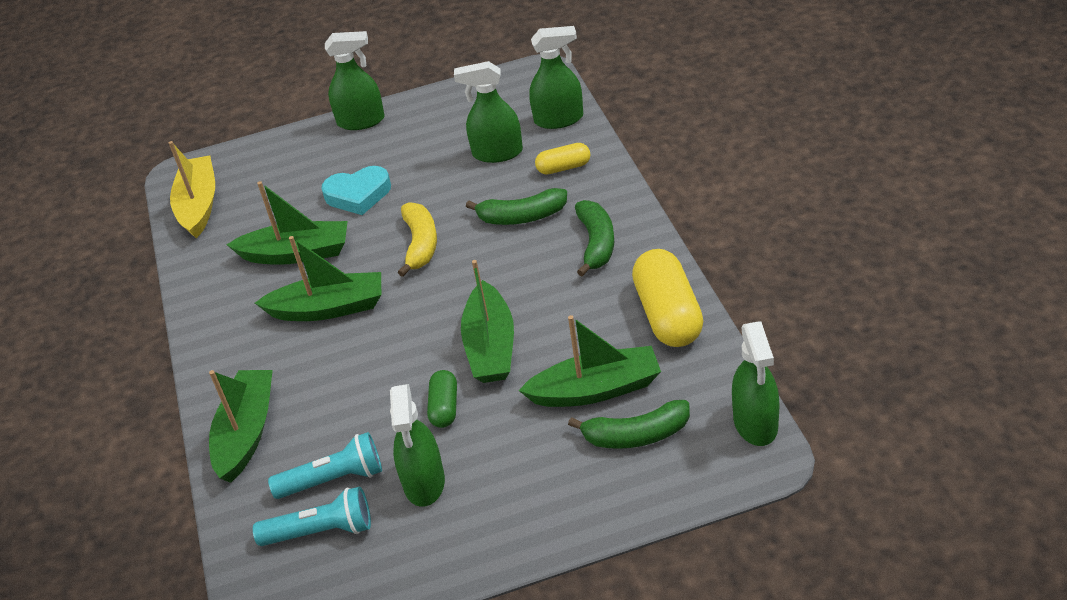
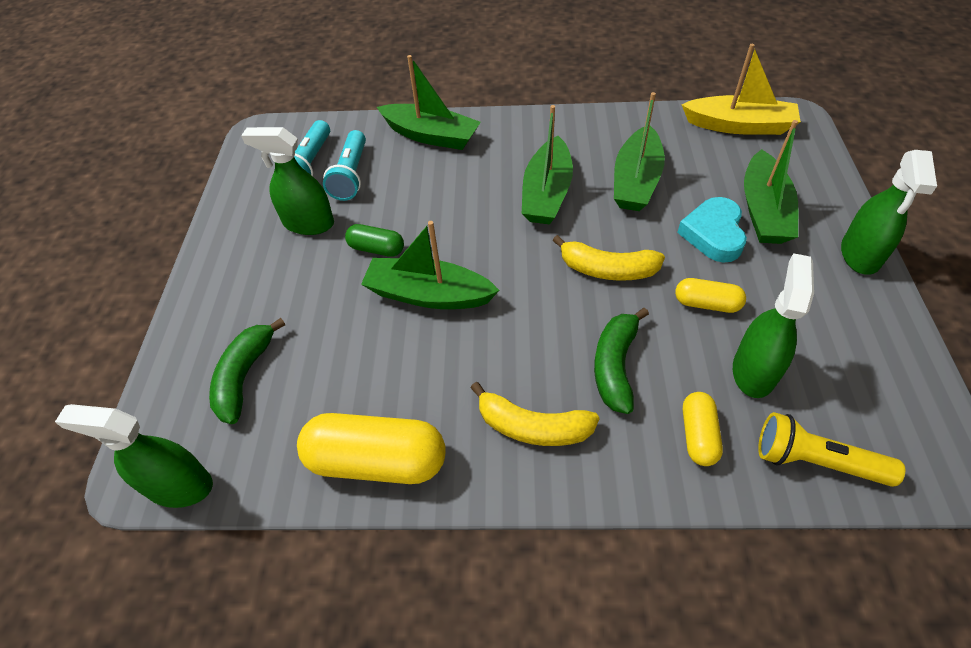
camera: 105 degrees right, 10 degrees up
green boat [518,315,661,407] -> green boat moved to [744,120,798,244]
green spray bottle [529,26,583,129] -> yellow flashlight [758,412,905,487]
green banana [575,200,614,277] -> yellow banana [471,382,600,446]
none -> yellow capsule [675,278,746,313]

